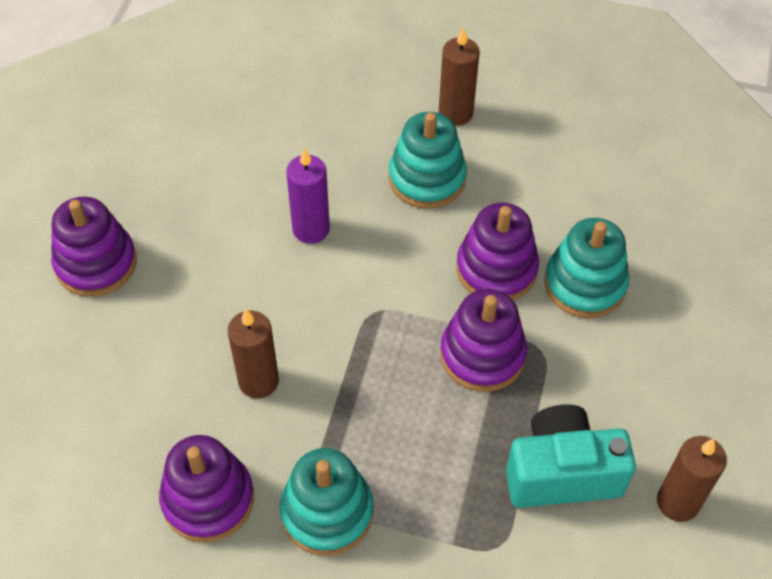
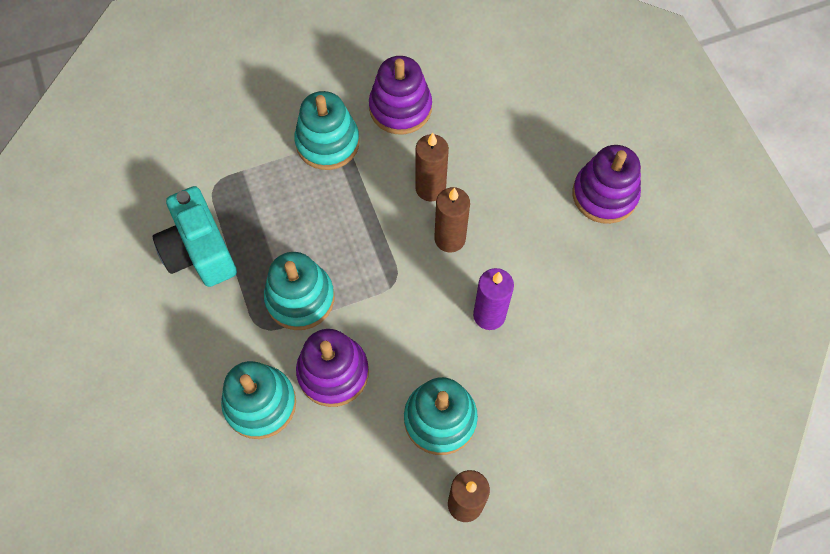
camera: 145 degrees right, 10 degrees up
purple stacking toy [440,289,527,392] -> turquoise stacking toy [264,252,334,330]
turquoise camera [506,404,636,508] -> turquoise camera turned 105 degrees clockwise [153,186,237,287]
brown candle [657,436,727,522] -> brown candle moved to [434,187,470,252]

